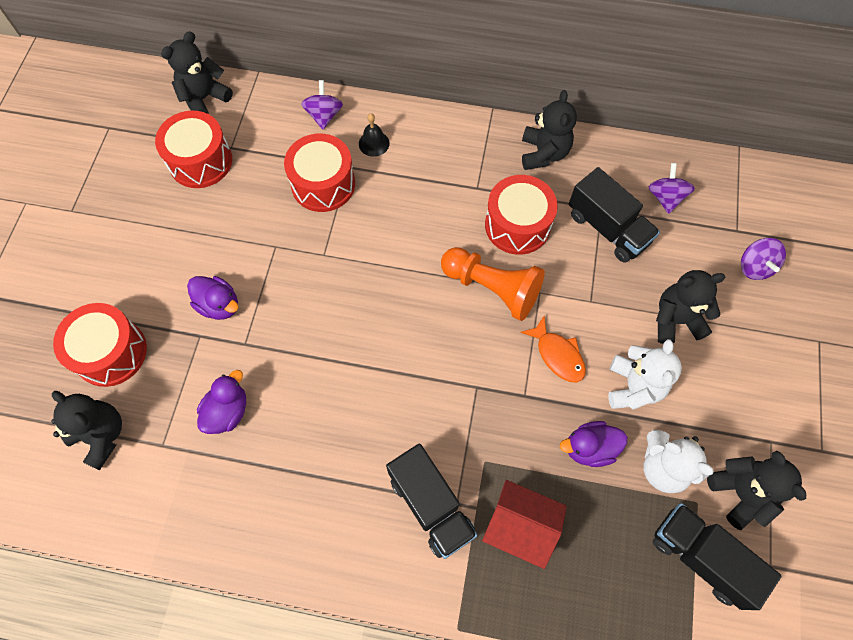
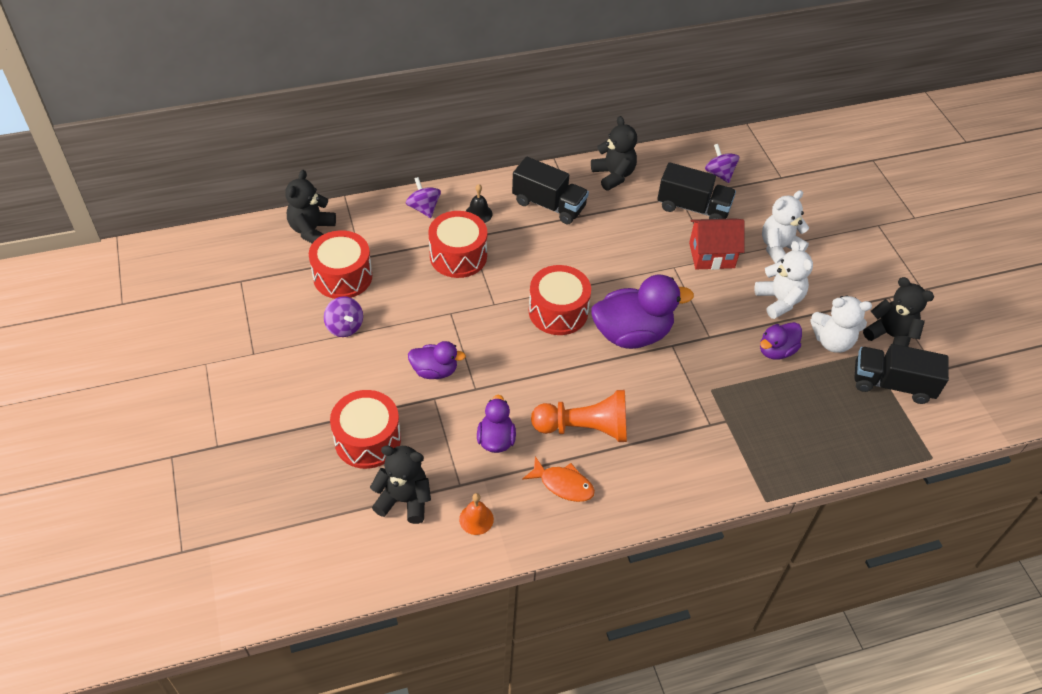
camera: 30 degrees left, 15 degrees down
black truck [386,444,477,559] -> black truck moved to [512,157,589,224]
orange pawn [441,247,545,321] -> orange pawn moved to [531,390,627,442]
red house [482,480,567,569] -> red house moved to [689,218,745,270]
red drum [485,175,558,255] -> red drum moved to [529,265,591,335]
orange fish [520,316,586,383] -> orange fish moved to [522,456,595,502]
black teddy bear [656,270,726,344] -> white teddy bear [762,190,809,263]
purple spinning top [741,238,786,280] -> purple spinning top moved to [324,296,363,337]
none -> orange bell [459,493,494,535]
none -> purple duck [591,275,694,349]

